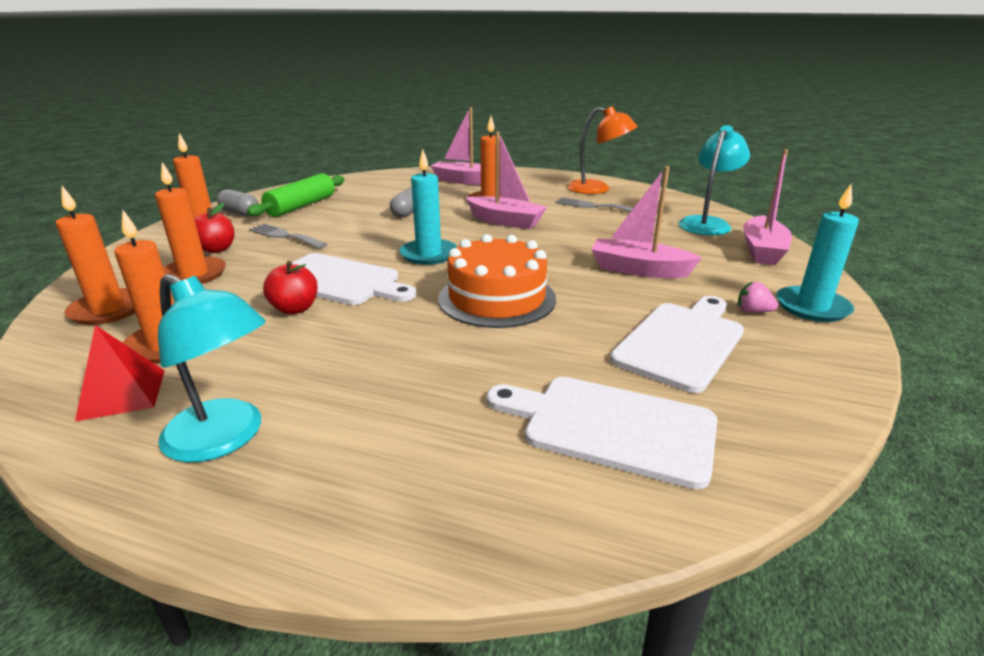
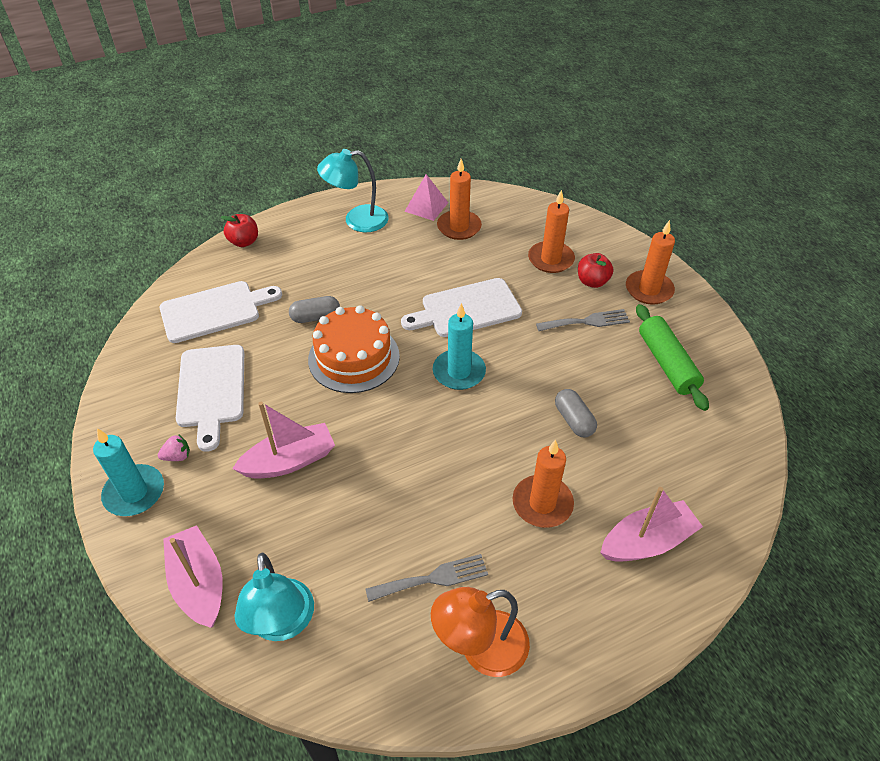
camera: 135 degrees right, 20 degrees up
orange candle [56,186,135,325] -> none
red pyramid [75,325,165,421] -> pink pyramid [404,174,448,221]
grey capsule [217,189,259,216] -> grey capsule moved to [289,296,340,323]
red apple [263,261,318,314] -> red apple moved to [221,214,258,247]
pink boat [466,132,547,229] -> none

